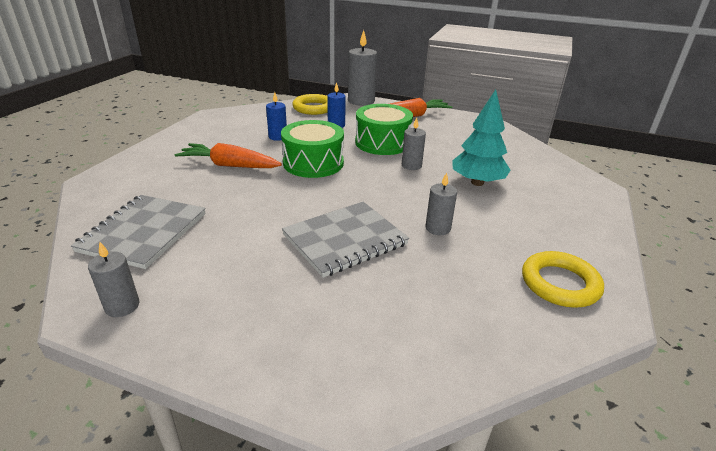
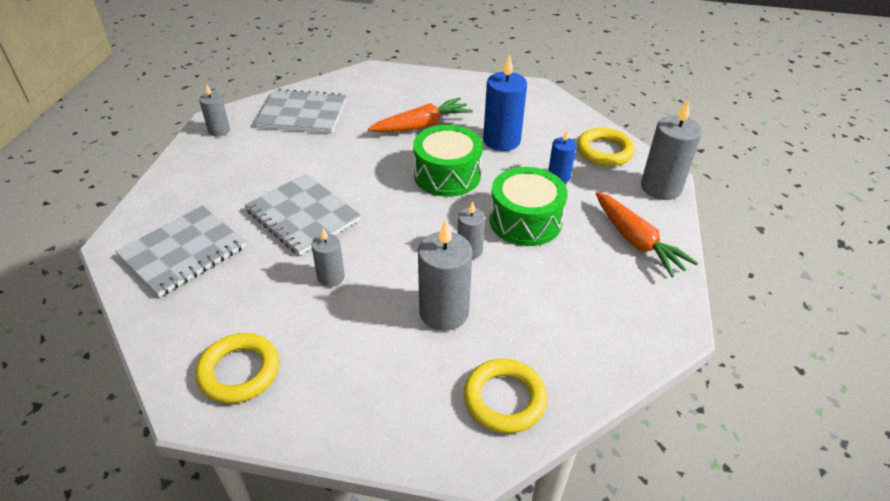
camera: 80 degrees right, 10 degrees up
orange carrot [175,143,282,168] -> orange carrot turned 60 degrees clockwise [368,98,473,132]
blue candle [266,92,287,141] -> blue candle [483,54,527,151], size x1.75
turquoise tree [452,89,510,186] -> grey candle [418,220,473,331]
none -> grey notebook [116,205,246,297]
none -> yellow ring [463,359,547,433]

